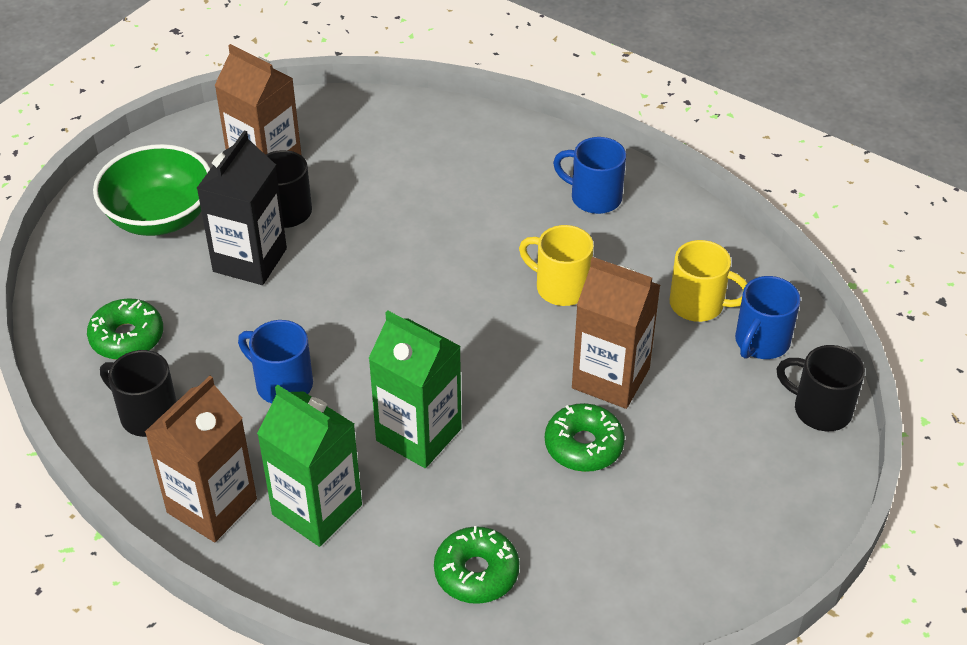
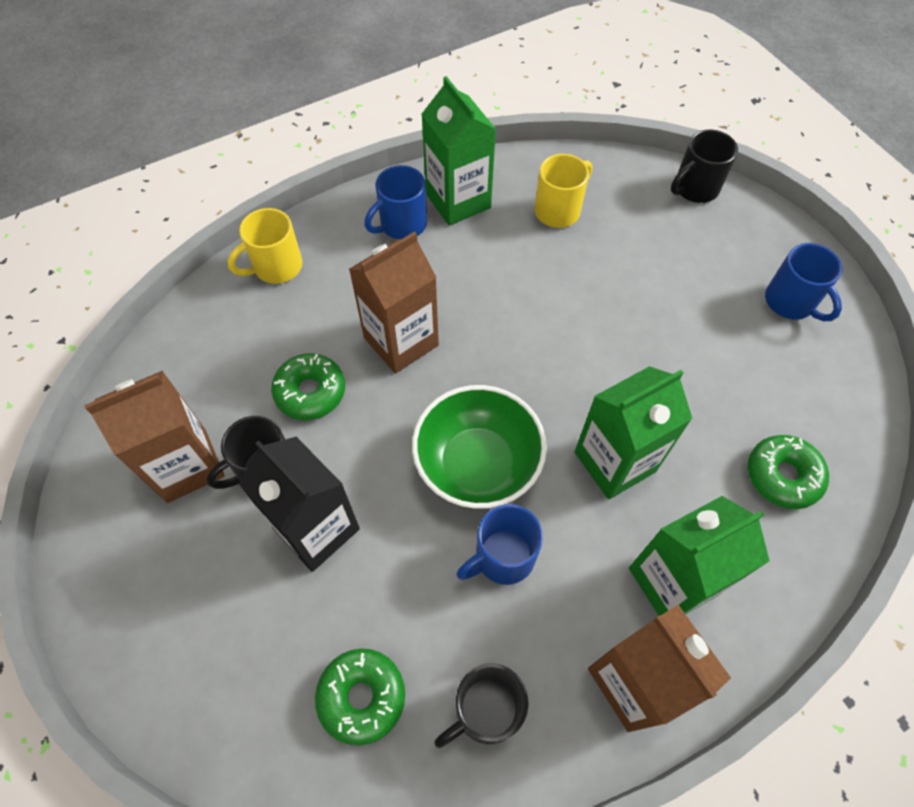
camera: 65 degrees left, 15 degrees up
green bowl [93,144,210,236] -> green bowl moved to [412,385,547,509]
yellow mug [519,225,594,306] -> yellow mug moved to [228,208,303,284]
green donut [545,403,625,472] -> green donut moved to [271,353,345,420]
brown carton [572,257,660,409] -> brown carton moved to [349,231,439,374]
blue mug [735,276,801,359] -> blue mug moved to [765,243,842,321]
none -> green carton [421,76,496,226]

